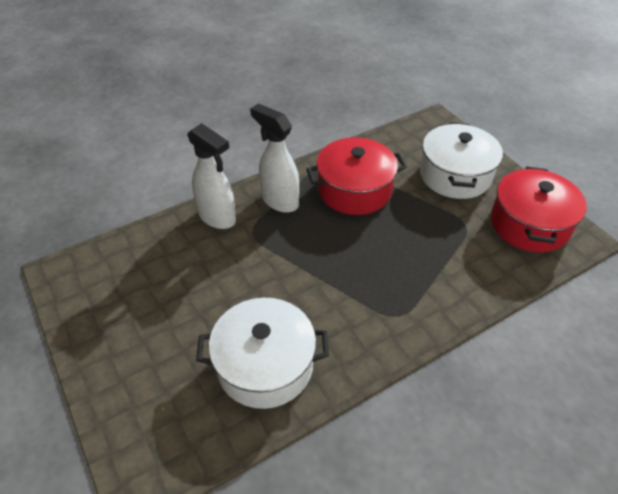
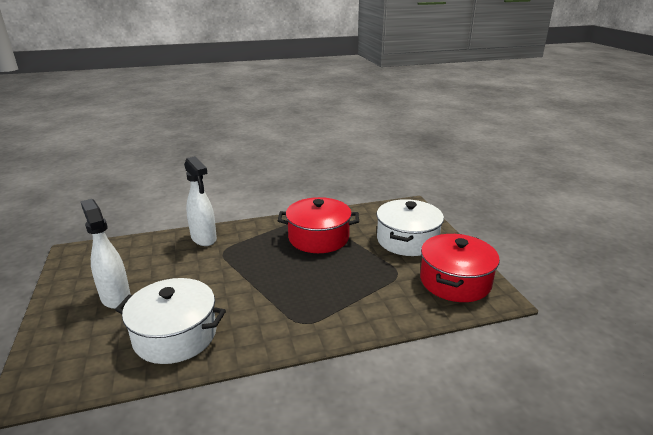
camera: 15 degrees right, 20 degrees down
white spray bottle [250,103,299,213] -> white spray bottle moved to [80,199,131,309]

